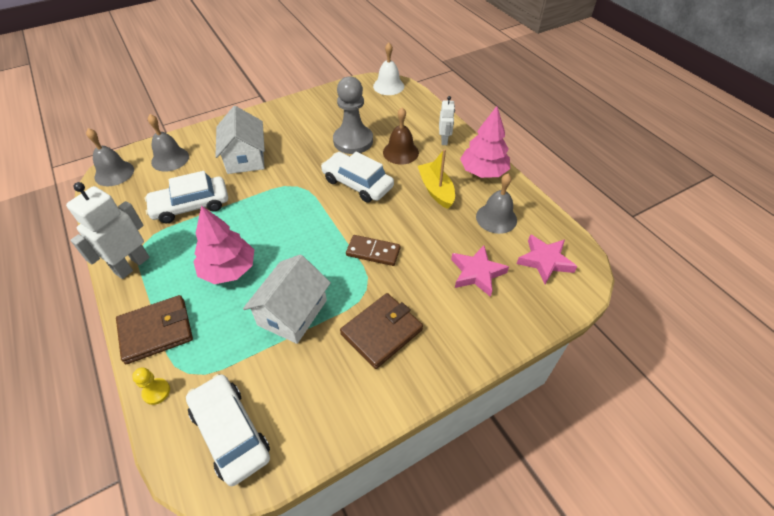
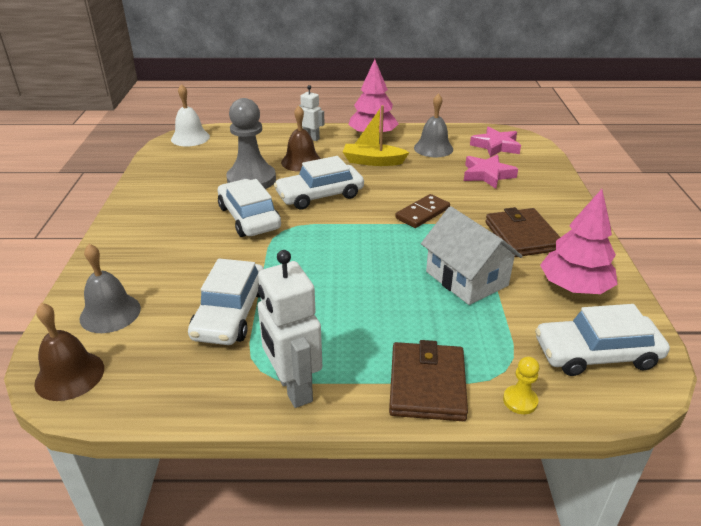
camera: 60 degrees left, 15 degrees down
grey bell [86,128,134,186] -> brown bell [34,303,104,401]
pink tree [193,206,254,284] -> pink tree moved to [540,189,618,294]
white house [215,106,265,174] -> none
none -> white car [218,179,281,237]

